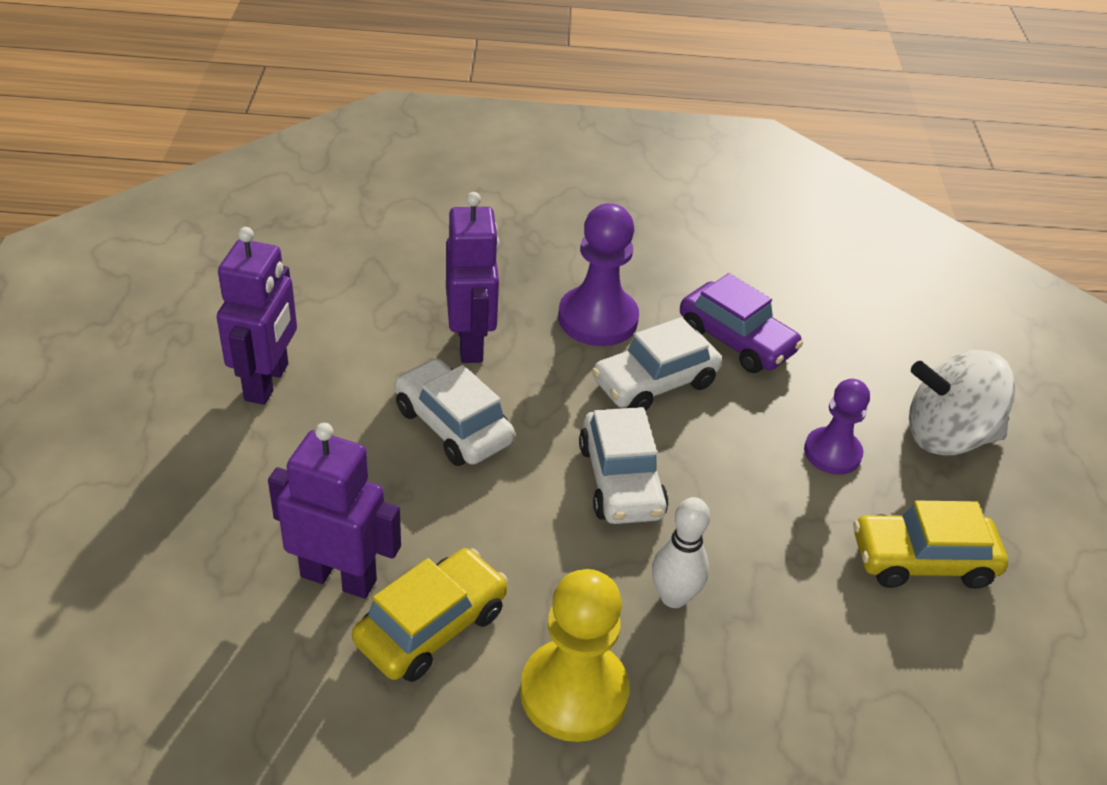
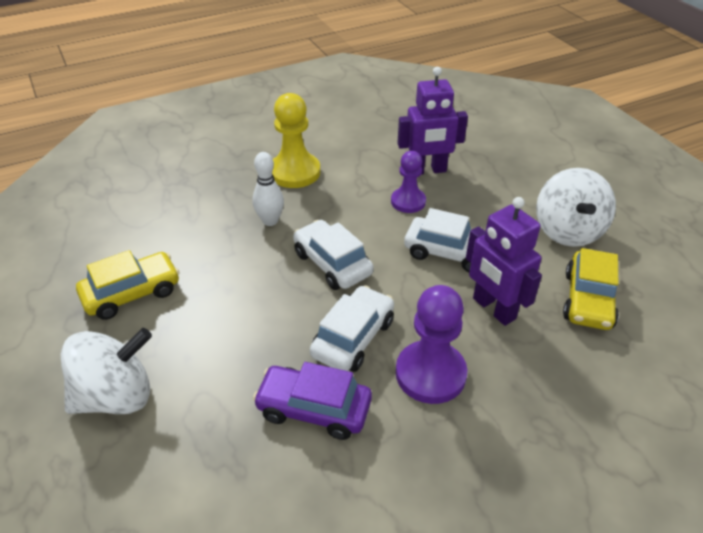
camera: 155 degrees right, 0 degrees up
purple robot [217,227,297,405] -> white spinning top [536,168,616,247]
yellow car [352,548,508,682] -> yellow car moved to [563,248,619,330]
purple pawn [804,379,870,475] -> purple pawn moved to [391,151,426,213]

